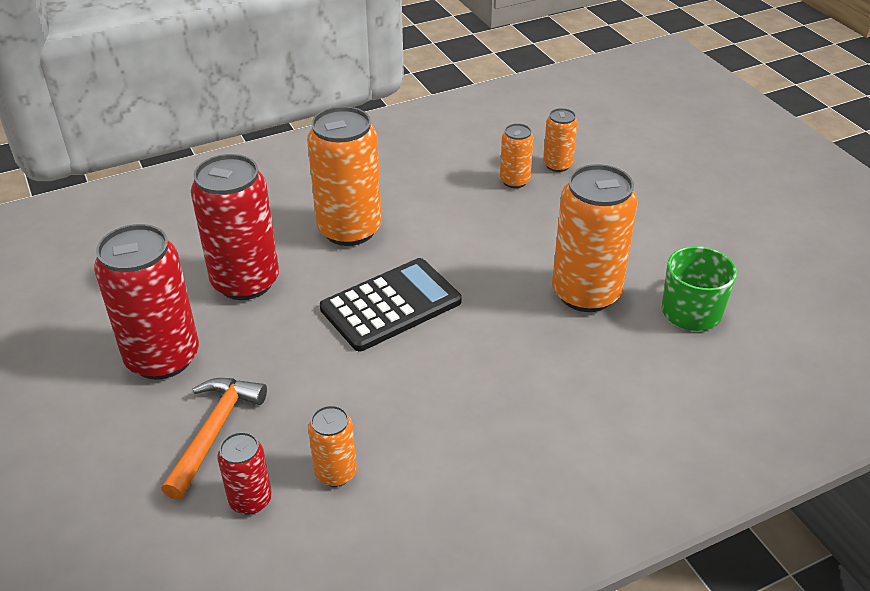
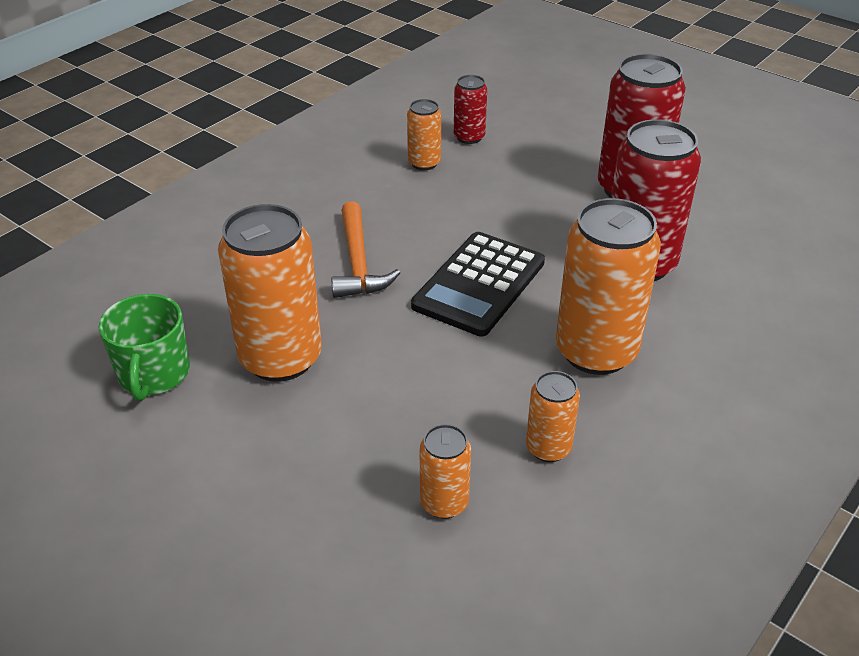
camera: 155 degrees right, 0 degrees up
orange hammer [161,378,267,500] -> orange hammer moved to [331,201,400,298]
orange can [543,108,578,172] -> orange can moved to [526,371,580,462]

